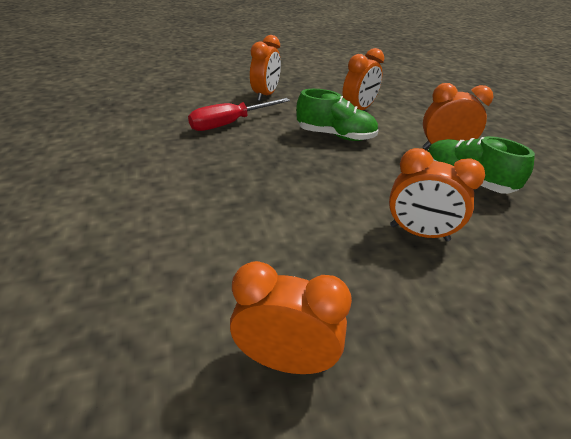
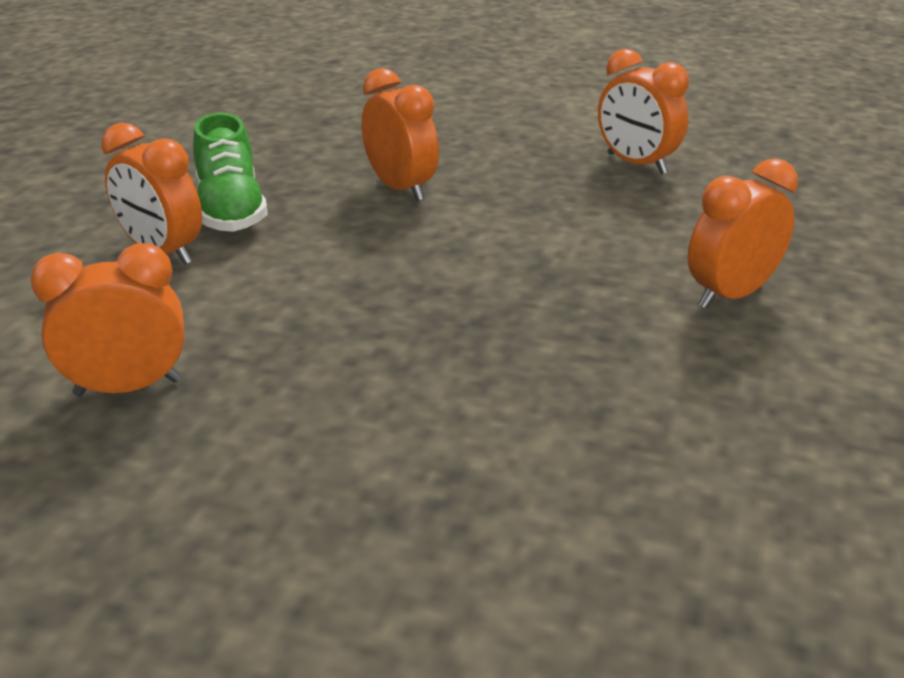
camera: 145 degrees left, 5 degrees down
red screwdriver [188,98,290,131] -> none
orange clock [250,35,281,101] -> orange clock moved to [688,158,798,309]
green shoe [296,89,379,141] -> none

